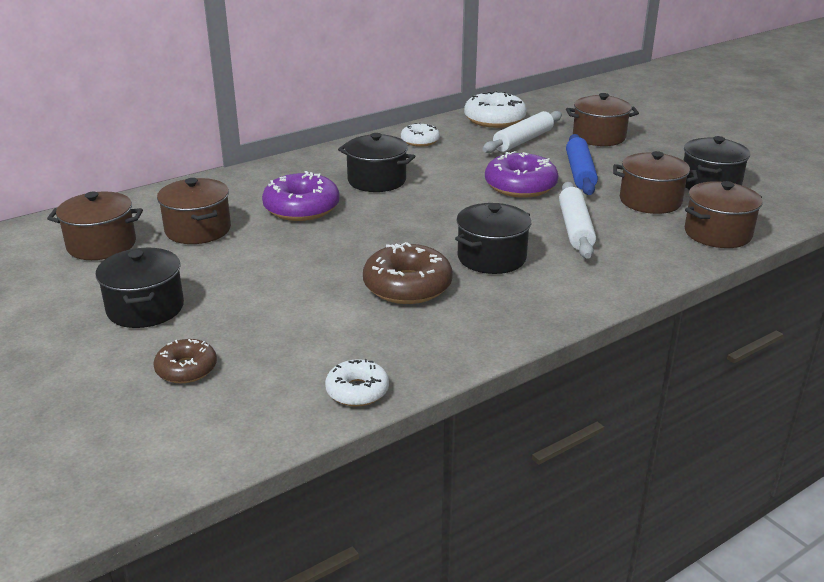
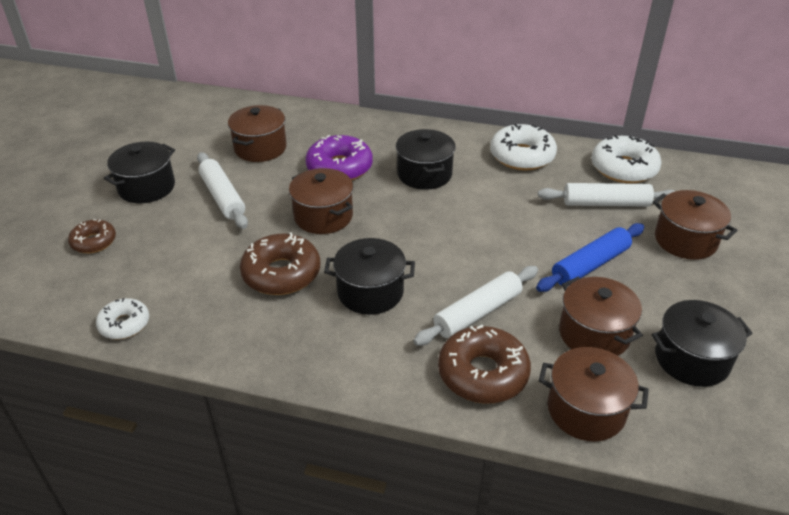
camera: 50 degrees right, 10 degrees up
brown pot [47,191,143,260] -> brown pot moved to [289,168,353,234]
white donut [401,123,440,147] -> white donut [490,124,557,170], size x1.68
purple donut [485,151,558,198] -> none
none -> white rolling pin [197,152,248,229]
none -> brown donut [438,325,531,404]

